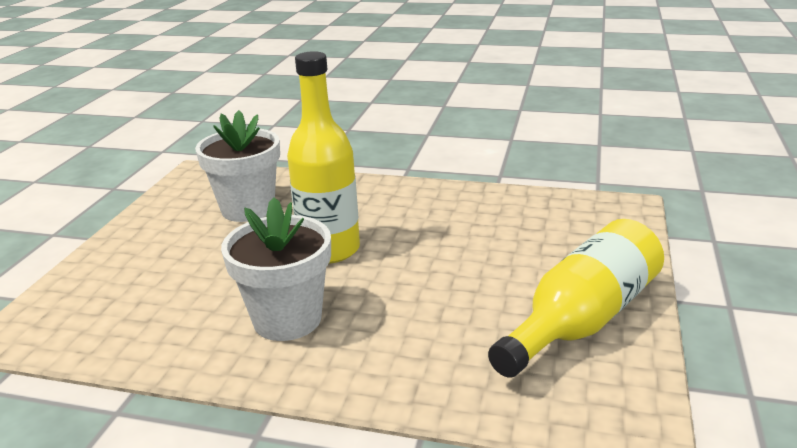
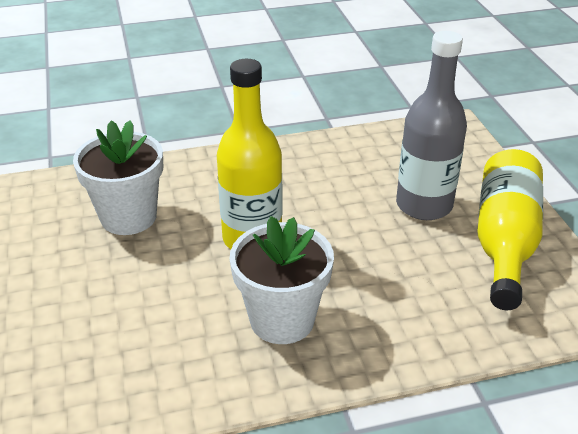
camera: 30 degrees left, 10 degrees up
none -> grey bottle [396,31,467,220]

